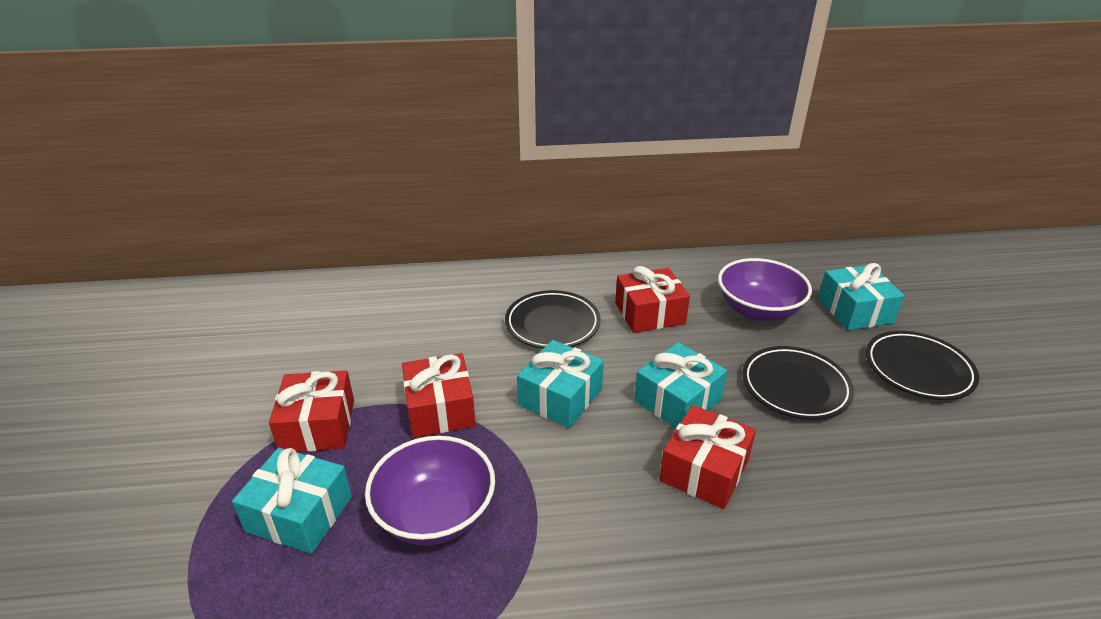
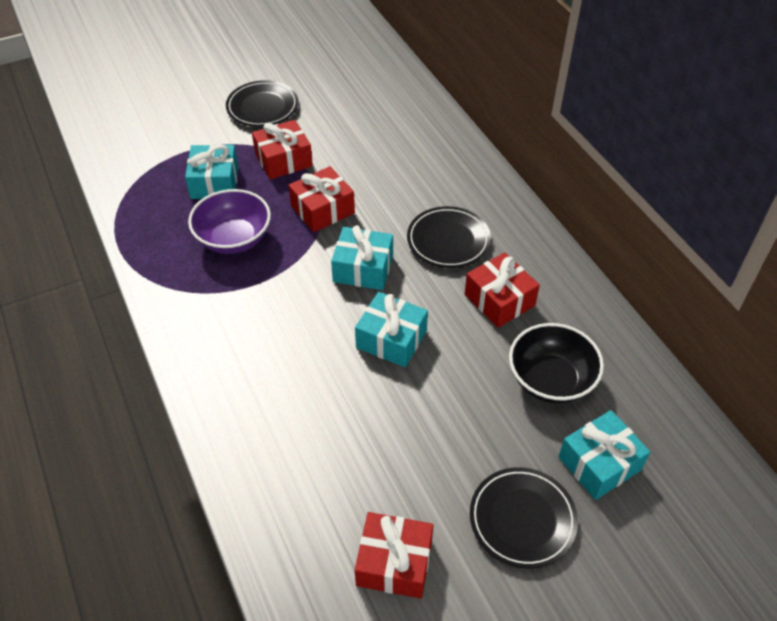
camera: 70 degrees right, 15 degrees up
red gift [659,405,756,509] -> red gift moved to [355,512,433,599]
purple bowl [718,258,812,322] -> black bowl [509,323,604,403]
black plate [742,346,854,420] -> black plate moved to [226,80,298,127]

